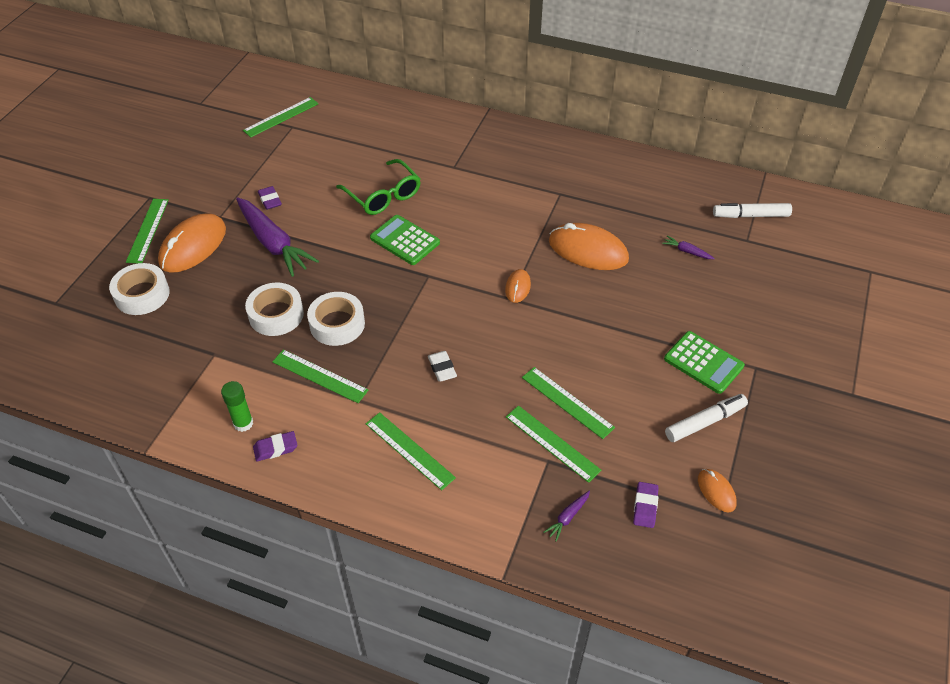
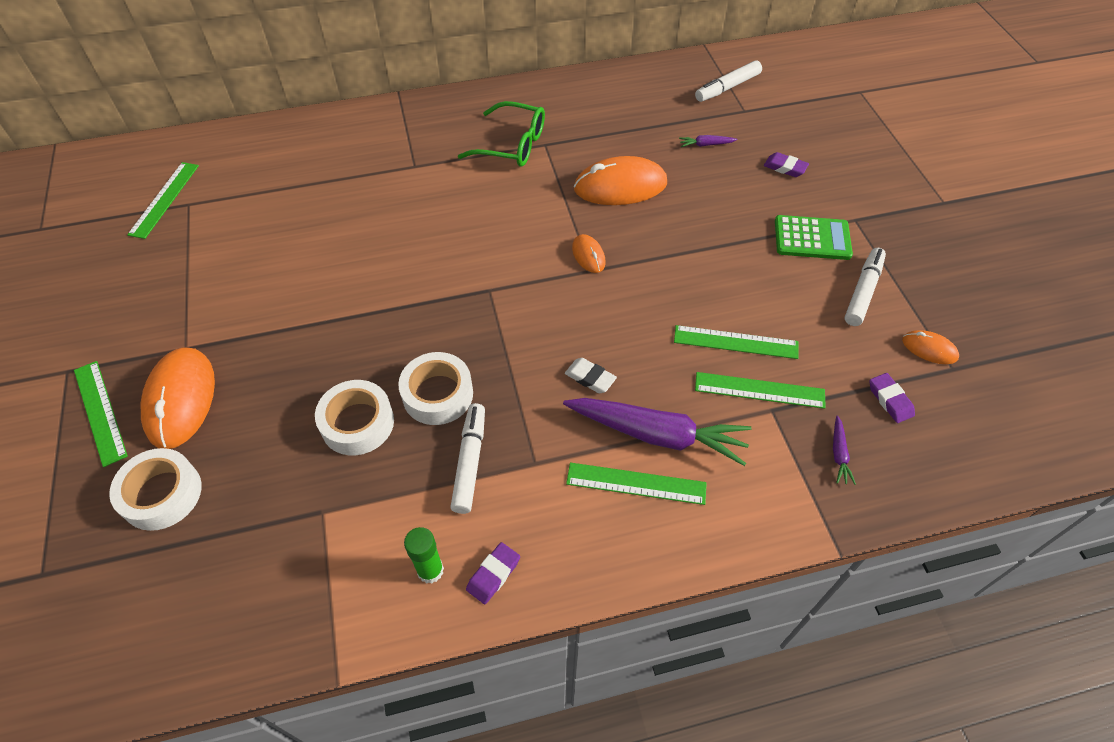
camera: 35 degrees left, 5 degrees up
purple carrot [236,197,319,277] -> purple carrot moved to [563,398,752,466]
purple eraser [258,186,282,210] -> purple eraser moved to [764,152,809,177]
green ruler [272,349,368,403] -> white marker [450,403,485,514]
green glasses [336,159,421,215] -> green glasses moved to [458,101,545,167]
green calculator [370,215,440,265] -> none

